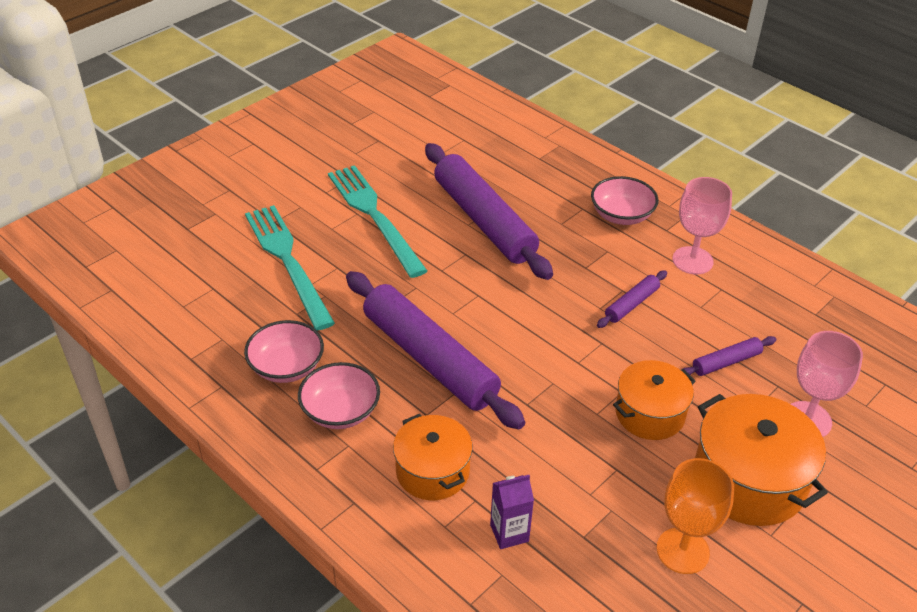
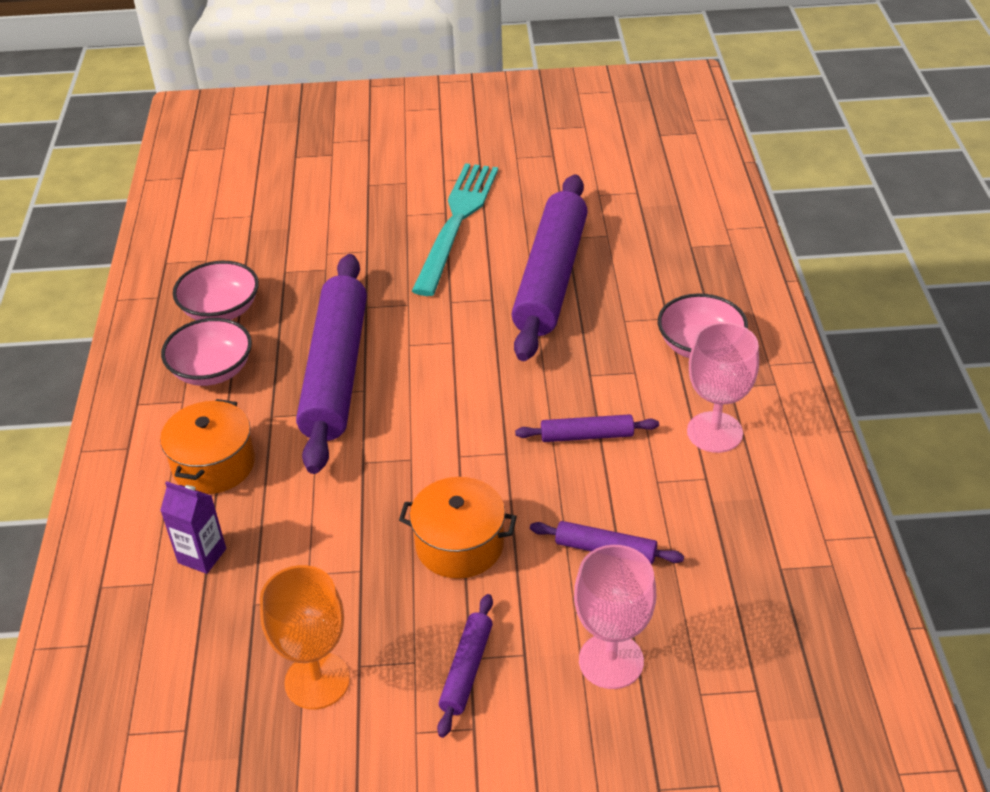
camera: 45 degrees right, 0 degrees up
turquoise fork [245,205,335,330] -> none
orange pot [695,394,828,526] -> purple rolling pin [437,594,493,738]

